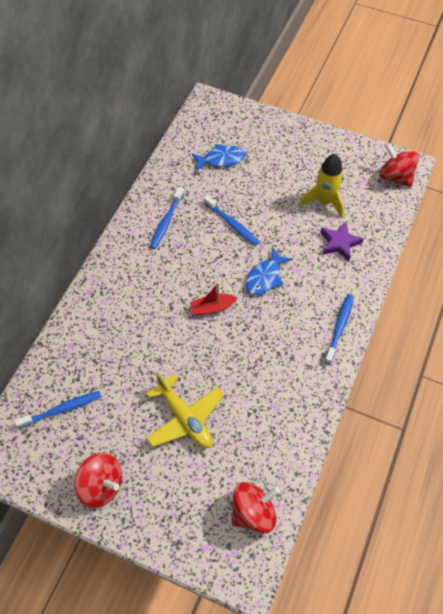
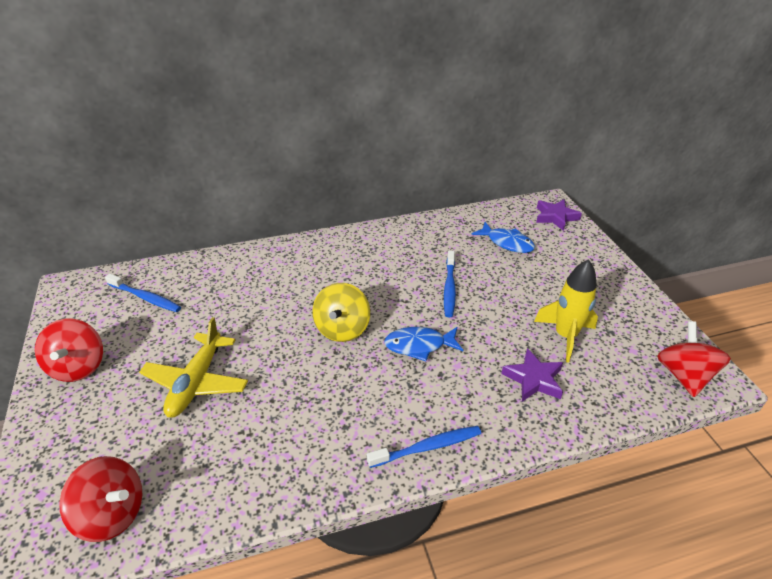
camera: 50 degrees right, 20 degrees down
blue toothbrush [150,187,184,249] -> none
red boat [190,283,238,315] -> yellow spinning top [313,283,370,342]
none -> purple star [536,199,582,231]

